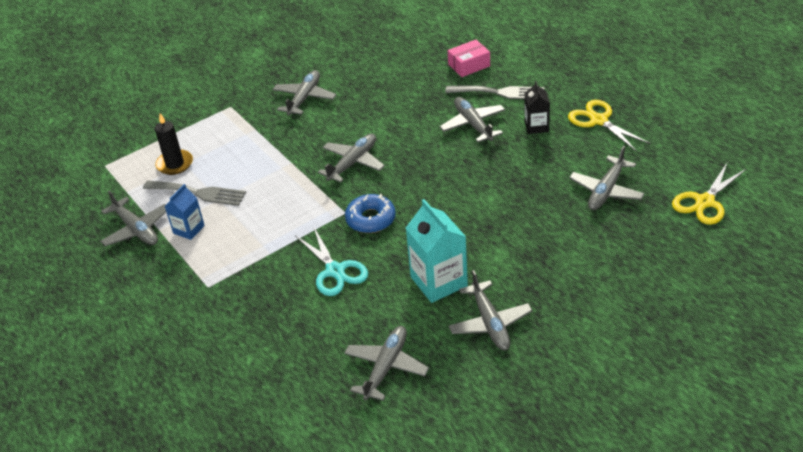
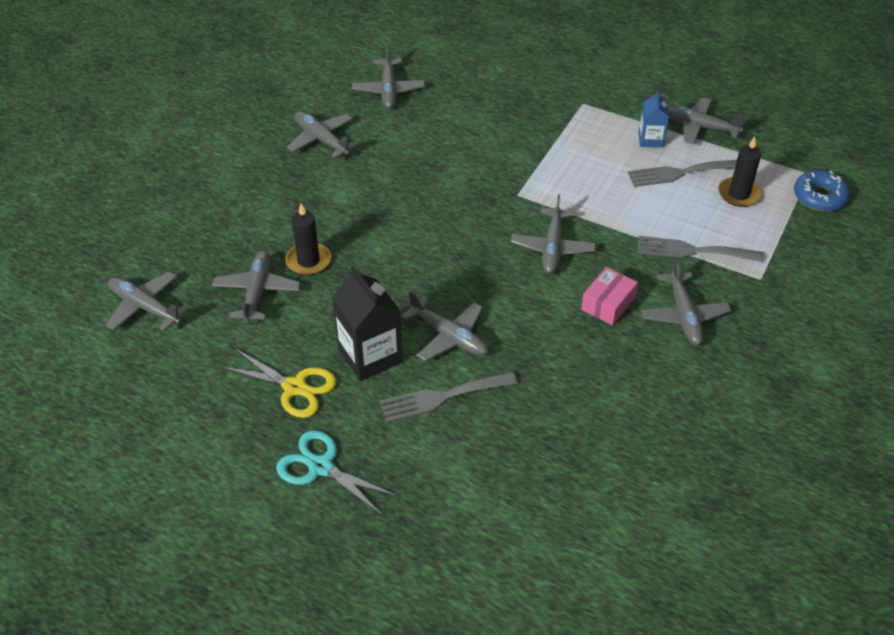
camera: 150 degrees right, 5 degrees up
turquoise scissors [295,228,368,296] -> turquoise scissors moved to [276,430,399,516]
blue donut [345,194,396,233] -> blue donut moved to [794,170,850,211]
turquoise carton [406,199,468,303] -> none
pink box [448,40,490,77] -> pink box moved to [581,267,638,325]
black carton [524,81,550,134] -> black carton [332,266,402,381], size x1.71
yellow scissors [672,163,746,225] -> grey plane [106,272,190,331]
none -> black candle [285,204,331,275]
none -> grey fork [637,236,763,262]

